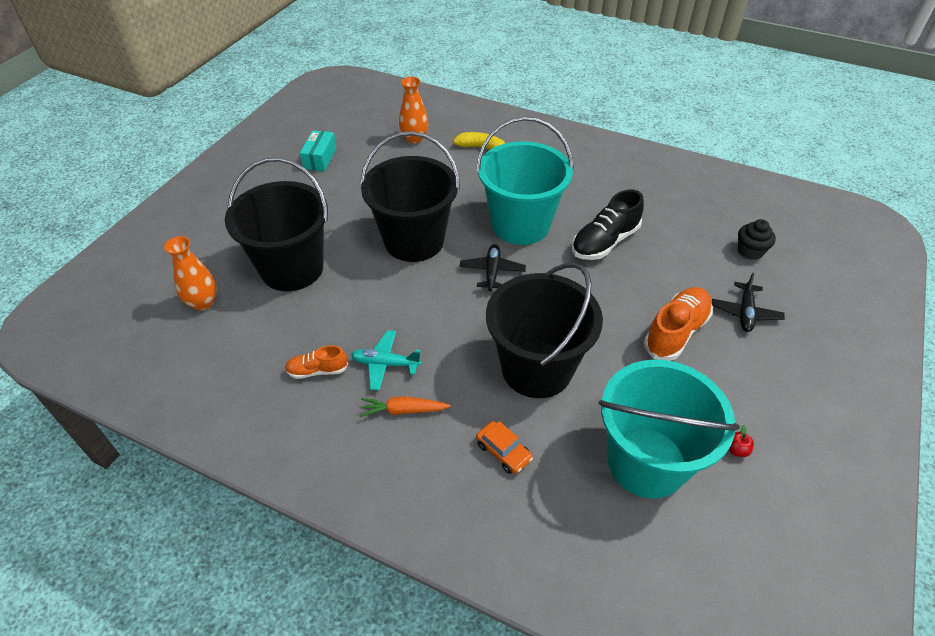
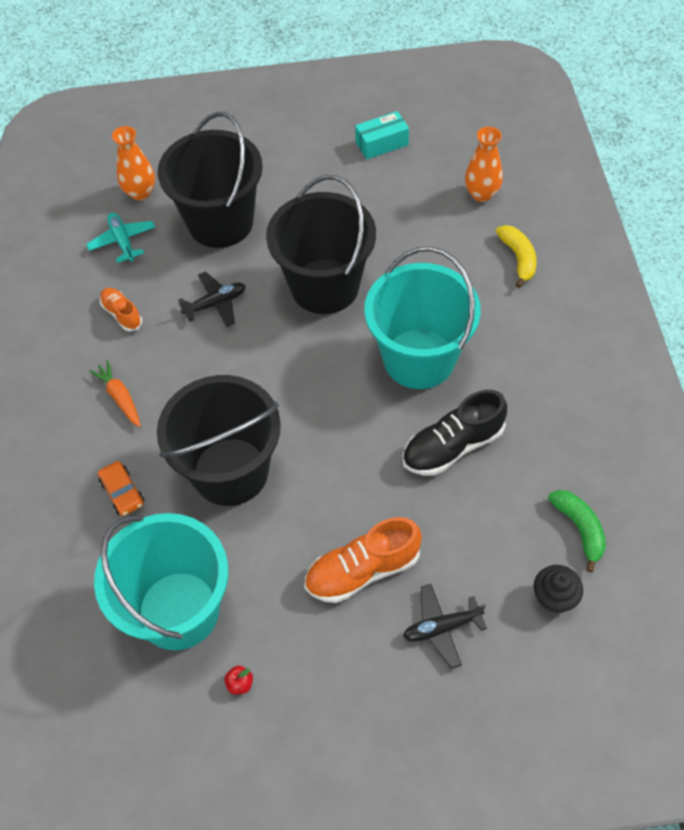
camera: 60 degrees right, 10 degrees up
turquoise plane [351,330,421,391] -> turquoise plane moved to [86,213,155,263]
black plane [460,244,526,291] -> black plane moved to [178,271,246,327]
orange car [476,421,533,474] -> orange car turned 45 degrees counterclockwise [98,461,144,516]
black shoe [572,189,644,260] -> black shoe turned 45 degrees counterclockwise [402,390,507,476]
orange shoe [644,287,713,361] -> orange shoe turned 150 degrees clockwise [305,517,422,603]
none -> green banana [548,490,606,572]

